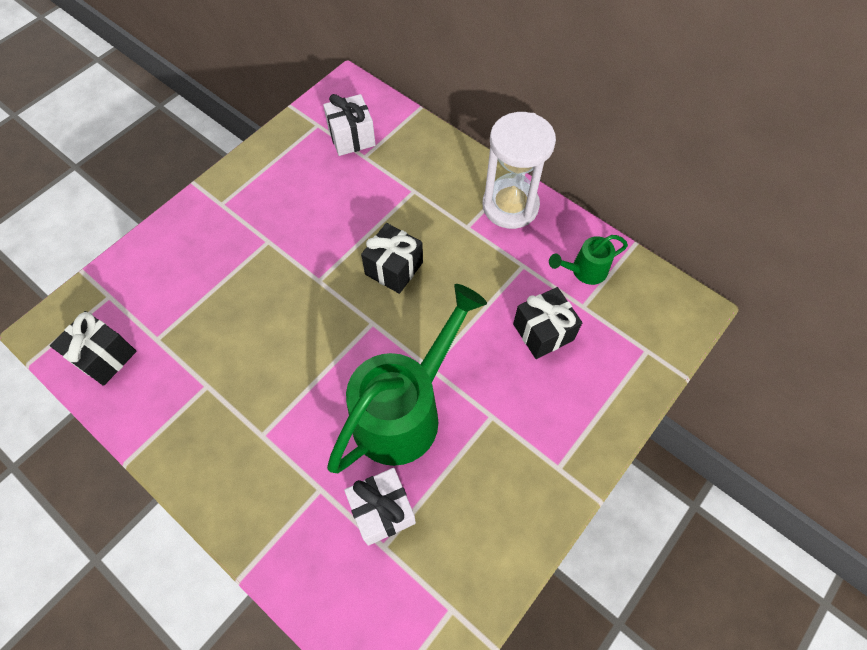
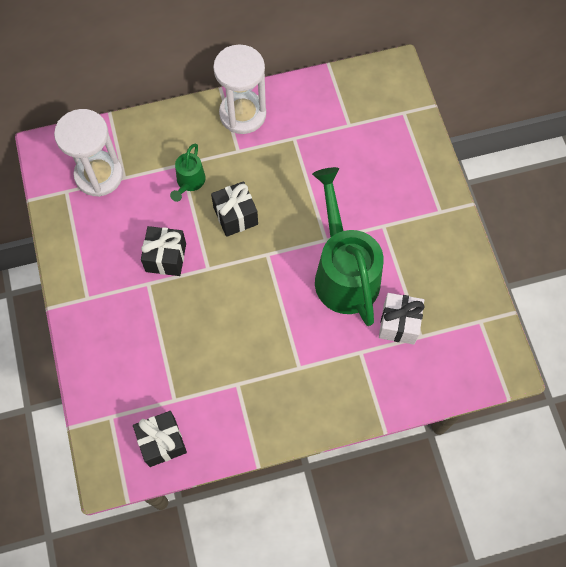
camera: 55 degrees left, 5 degrees up
white gift [323,94,376,156] -> white hourglass [54,109,123,197]
black gift [513,287,582,359] -> black gift moved to [141,226,186,276]
green watering can [549,235,628,285] -> green watering can moved to [170,144,206,202]

